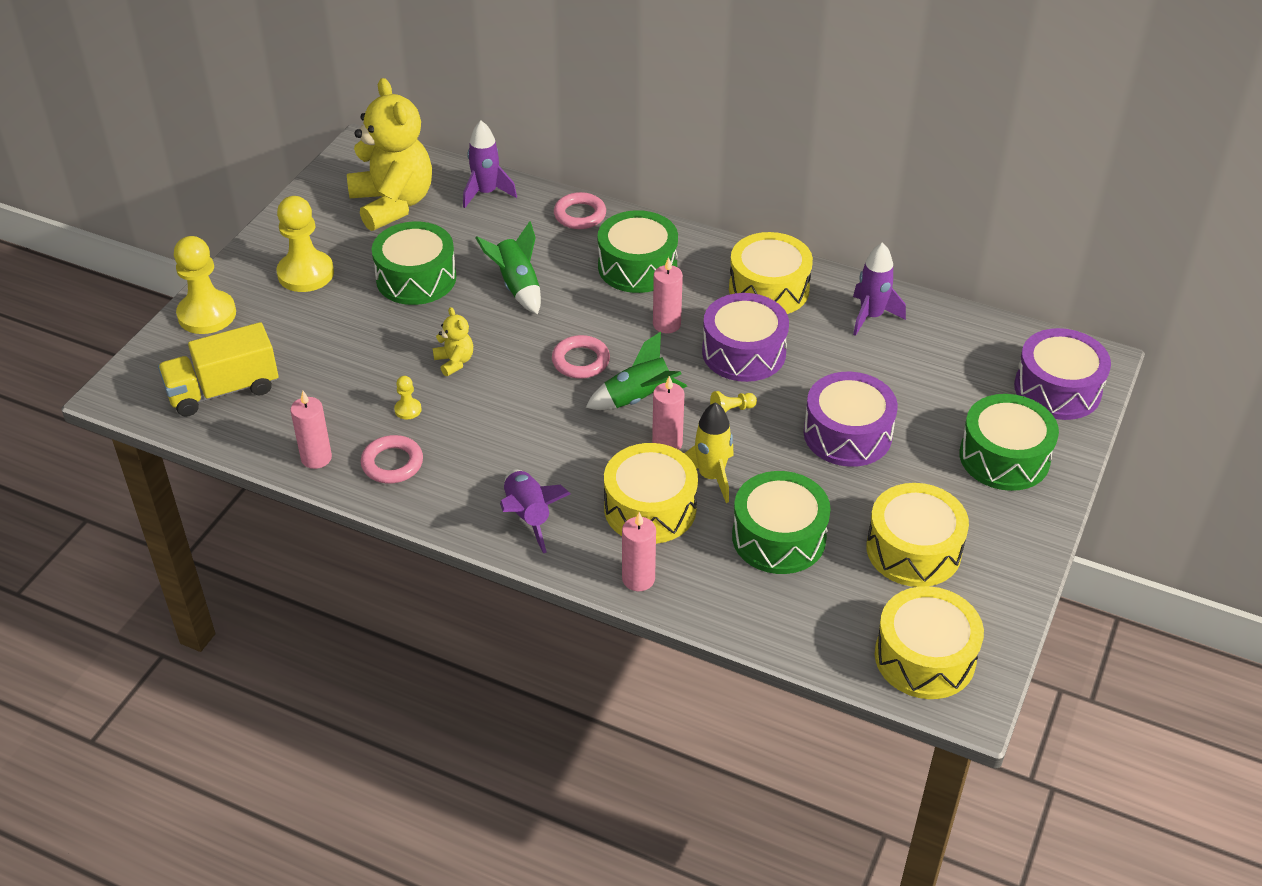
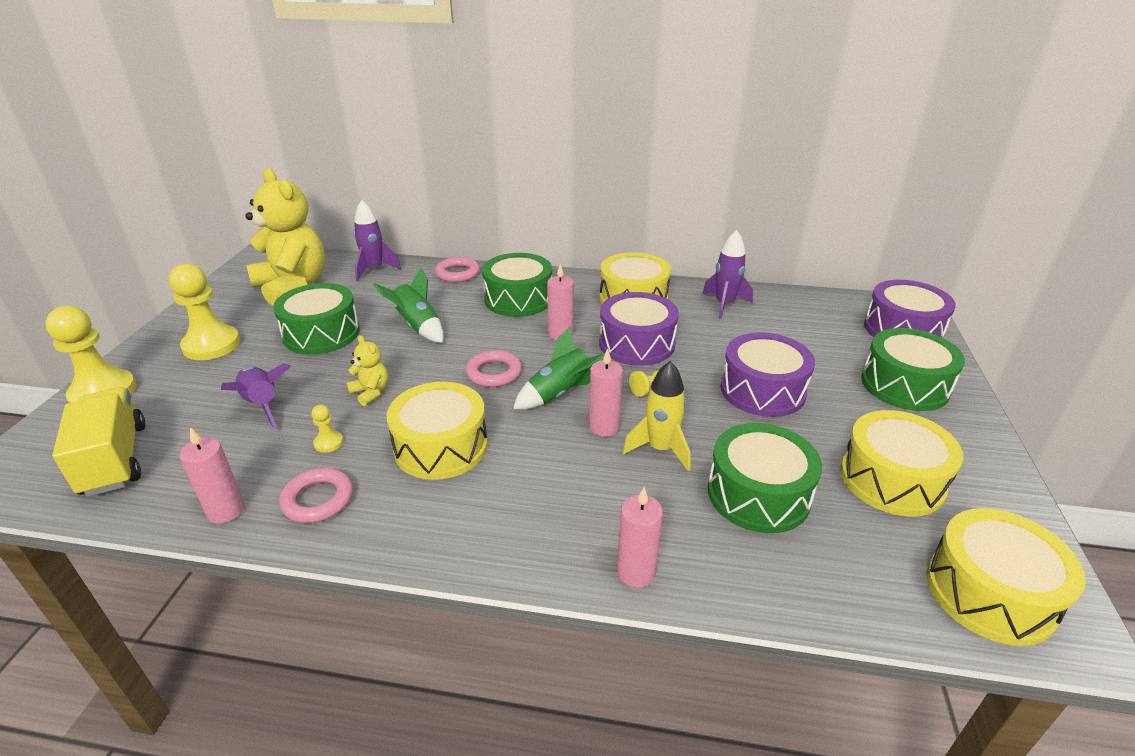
camera: 15 degrees left, 10 degrees down
yellow truck [158,322,279,417] -> yellow truck turned 105 degrees clockwise [52,387,145,497]
purple rocket [500,469,570,553] -> purple rocket moved to [221,363,291,429]
yellow drum [604,443,698,544] -> yellow drum moved to [386,382,488,480]

